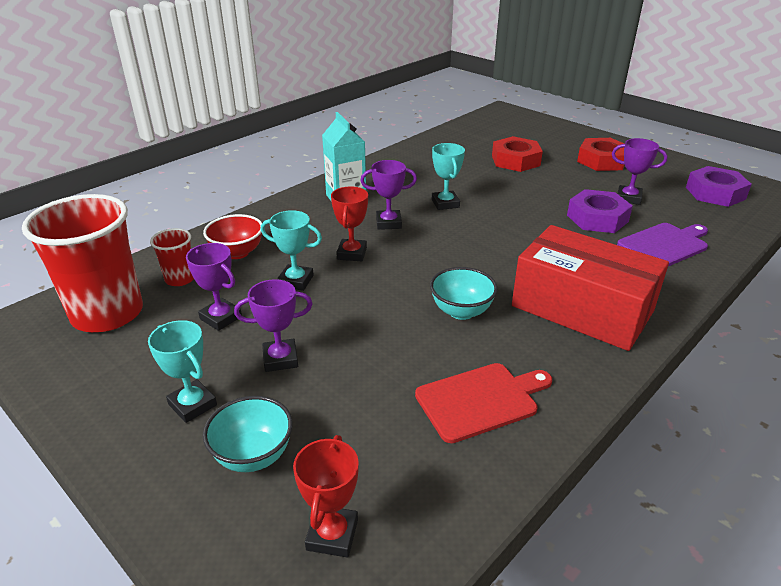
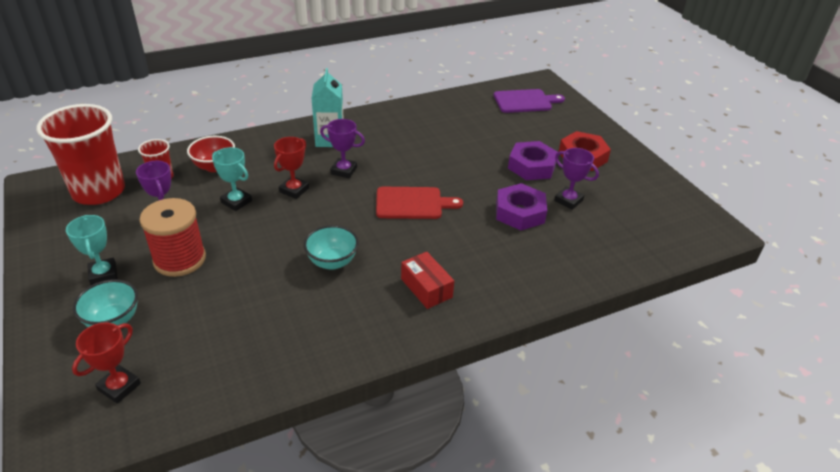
camera: 20 degrees right, 5 degrees up
purple trophy [234,279,313,372] -> red spool [139,198,206,277]
red cutting board [415,363,552,443] -> red cutting board moved to [376,187,463,219]
turquoise trophy [432,143,465,210] -> none
red nut [492,136,543,172] -> none
red box [512,225,669,351] -> red box [401,252,454,309], size x0.48
purple cutting board [617,223,708,266] -> purple cutting board moved to [493,89,565,113]
purple nut [686,166,752,207] -> purple nut moved to [508,141,558,180]

